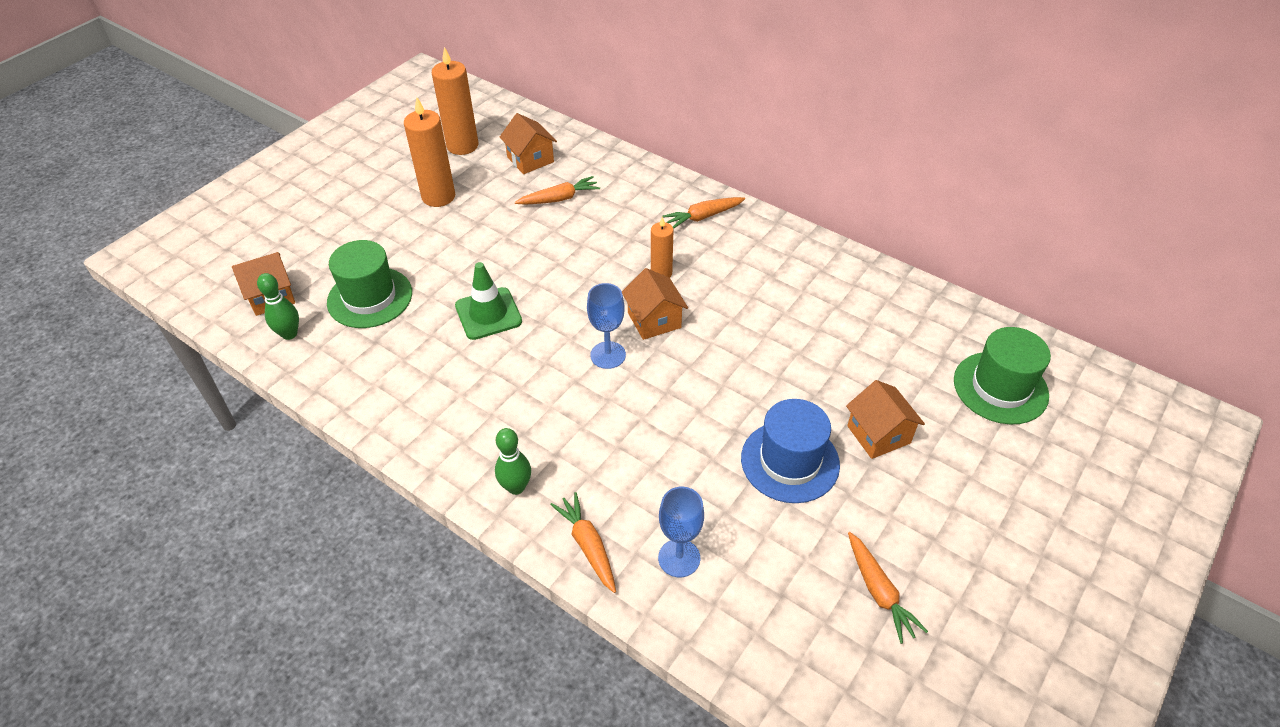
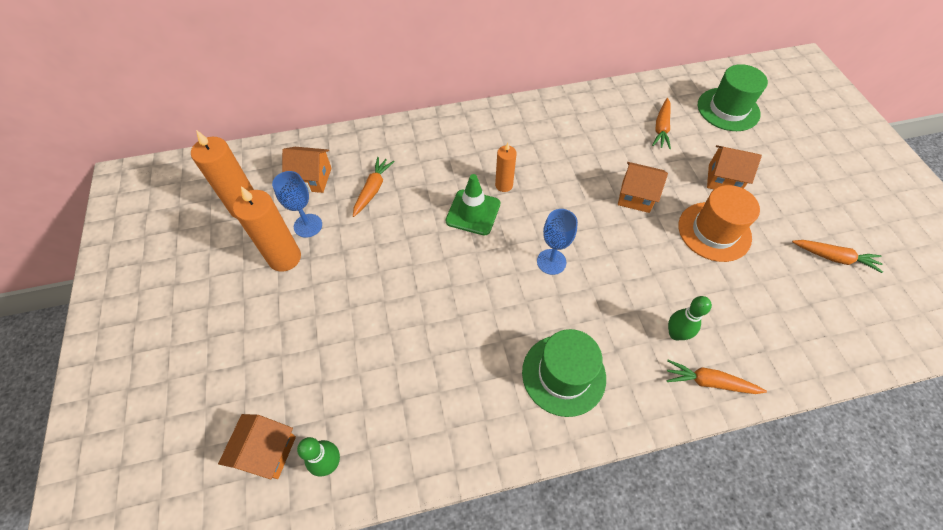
camera: 50 degrees left, 10 degrees up
green hat [327,240,412,328] -> green hat moved to [522,329,606,417]
green traffic cone [455,262,522,340] -> green traffic cone moved to [446,174,500,235]
green bowling pin [495,428,531,495] -> green bowling pin moved to [668,296,712,340]
orange house [622,268,688,340] -> orange house moved to [618,162,668,213]
blue goblet [658,487,704,577] -> blue goblet moved to [272,171,322,238]
orange carrot [662,197,745,229] -> orange carrot moved to [652,98,671,149]
blue hat [741,399,840,503] -> orange hat [678,185,760,262]

